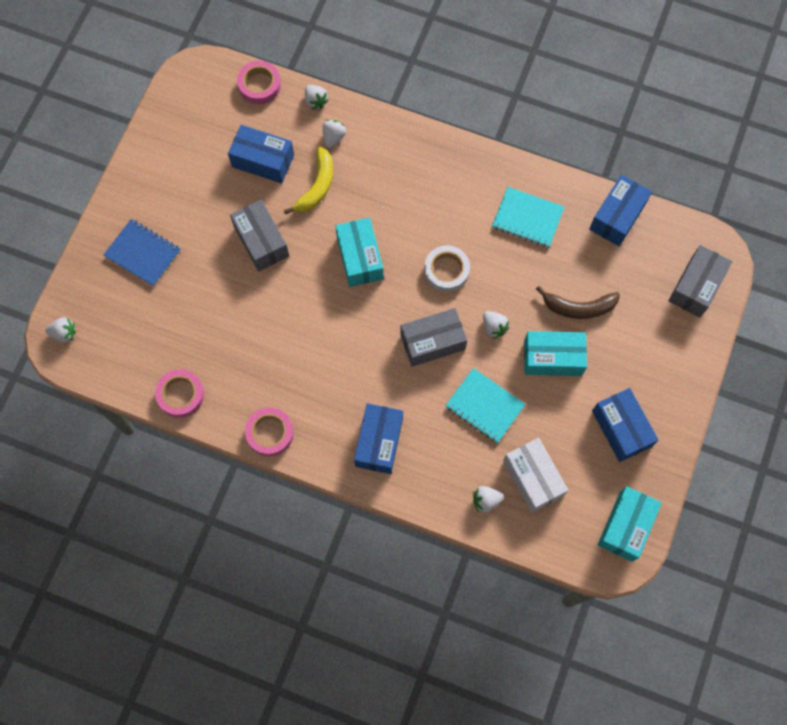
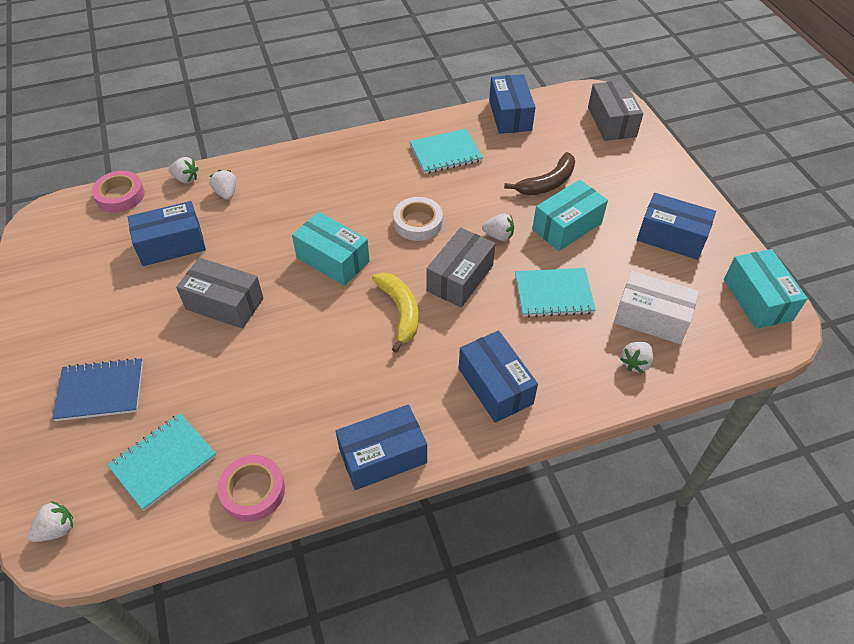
camera: 40 degrees left, 20 degrees down
pink tape [245,407,294,456] -> blue box [336,404,427,490]
yellow banana [284,147,333,214] -> yellow banana moved to [372,272,419,353]
none -> turquoise notebook [107,413,216,511]

